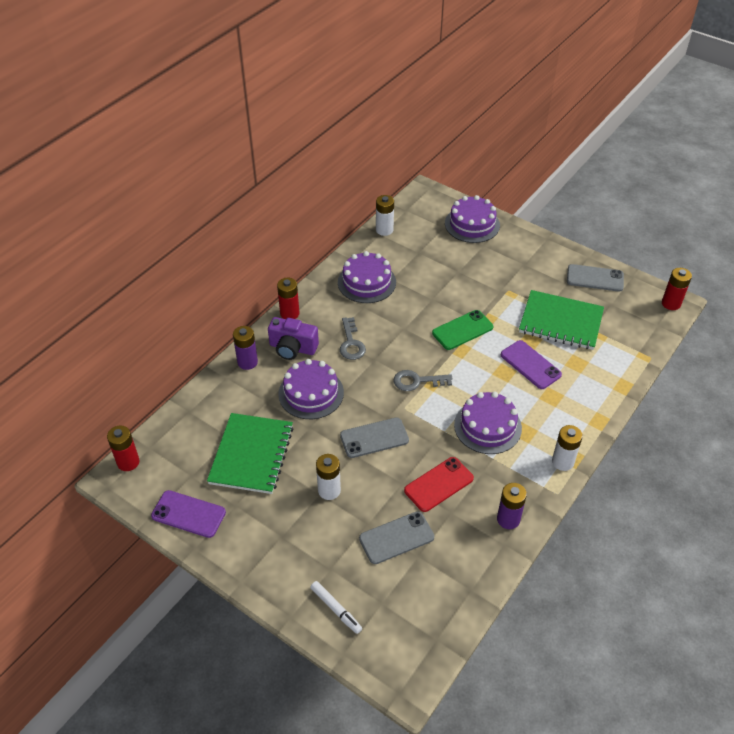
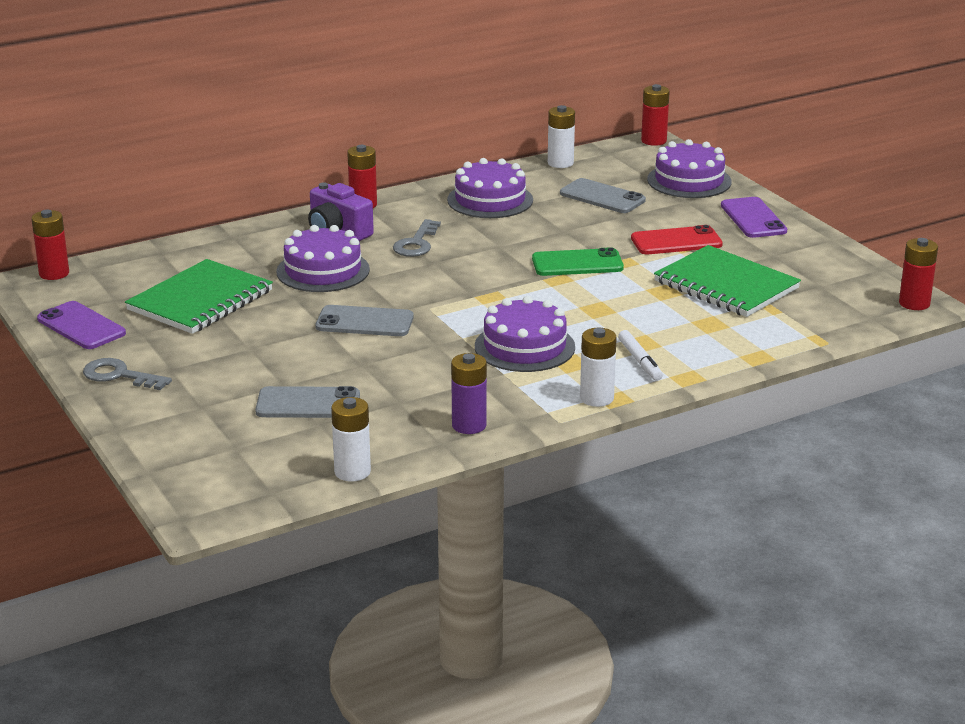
camera: 25 degrees right, 20 degrees down
purple battery [233,326,258,370] -> none
white marker [310,581,362,634] -> white marker moved to [618,330,663,380]
white battery [316,454,341,500] -> white battery moved to [331,397,371,482]
grey key [393,370,452,391] -> grey key moved to [83,358,172,390]
red phone [404,457,474,512] -> red phone moved to [631,225,723,254]
purple phone [501,340,562,389] -> purple phone moved to [721,197,787,238]
grey phone [567,264,624,292] -> grey phone moved to [560,178,646,213]
none -> red battery [641,84,670,146]

